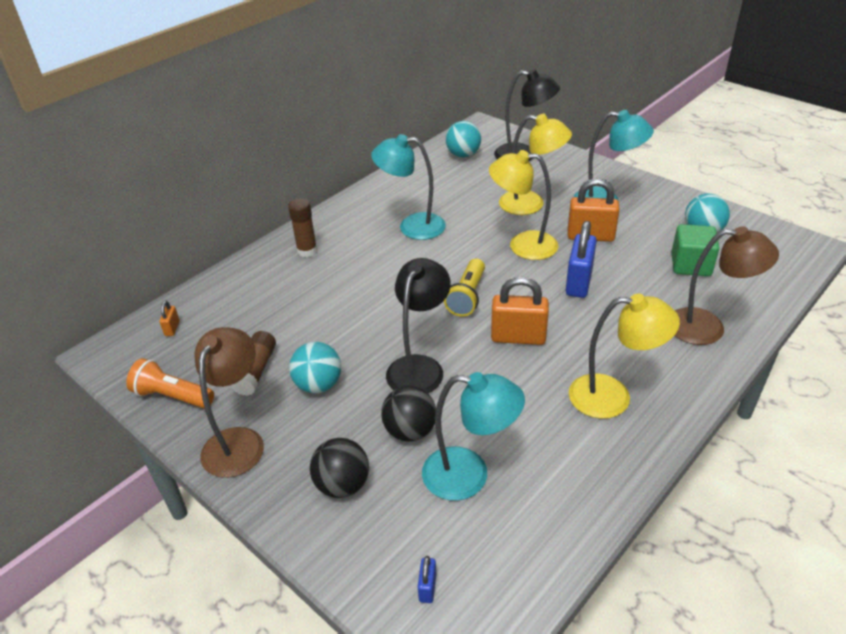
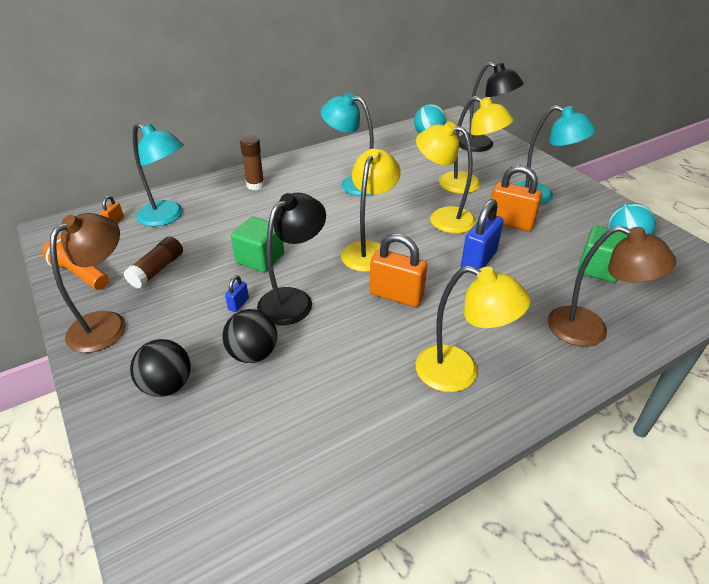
camera: 15 degrees right, 0 degrees up
turquoise ball [289,342,341,393] -> none
blue padlock [418,556,436,603] -> blue padlock moved to [225,275,249,312]
turquoise lamp [422,372,525,501] -> turquoise lamp moved to [133,123,184,227]
yellow flashlight [444,259,485,317] -> yellow lamp [341,149,401,272]
none -> green cube [231,217,284,273]

